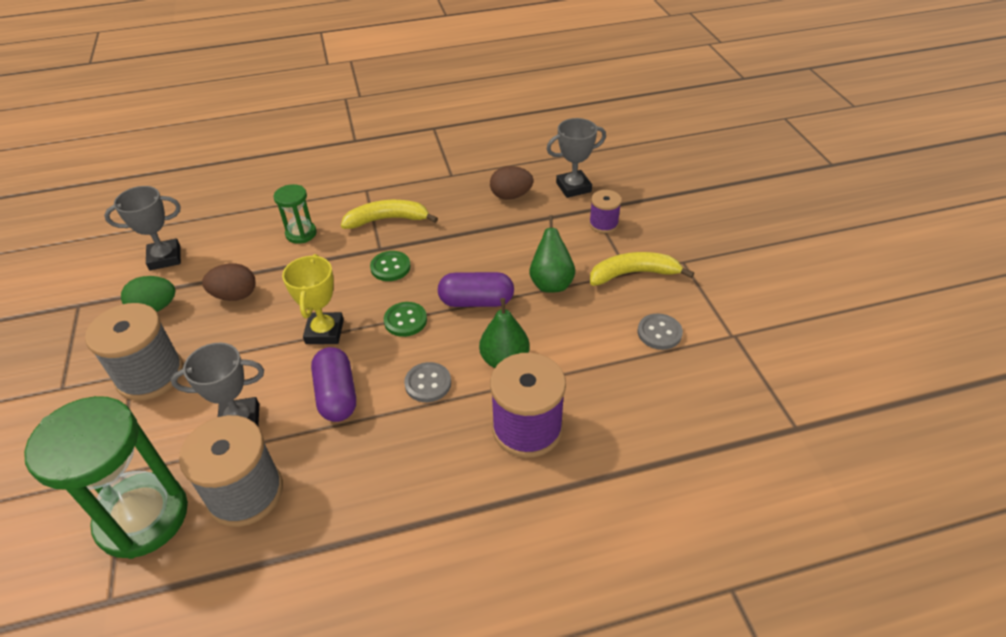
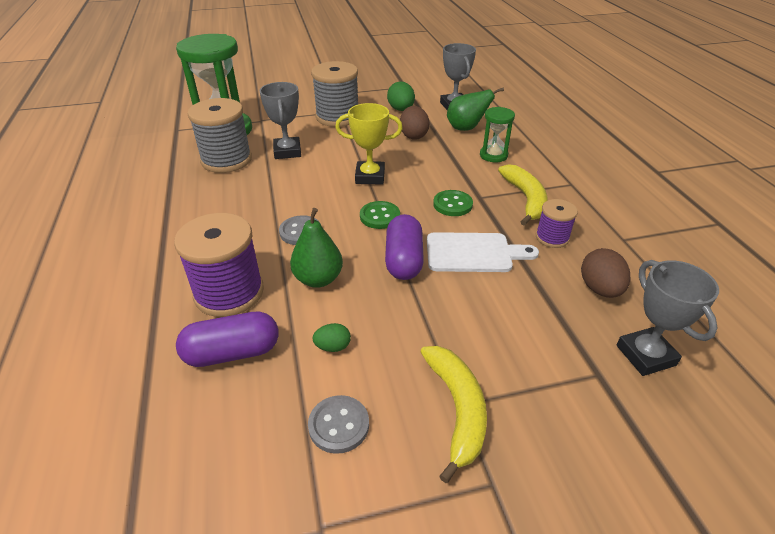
camera: 90 degrees right, 5 degrees down
purple capsule [311,347,356,422] -> purple capsule moved to [176,311,279,367]
green pear [530,215,575,293] -> green pear moved to [447,87,504,131]
purple spool [589,190,622,233] -> purple spool moved to [536,199,578,248]
none -> green egg [312,323,351,352]
none -> white cutting board [427,232,539,272]

